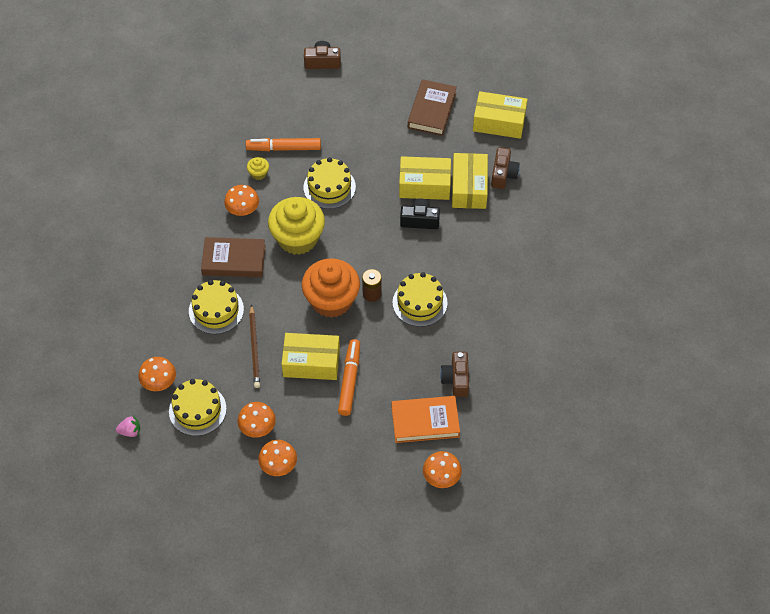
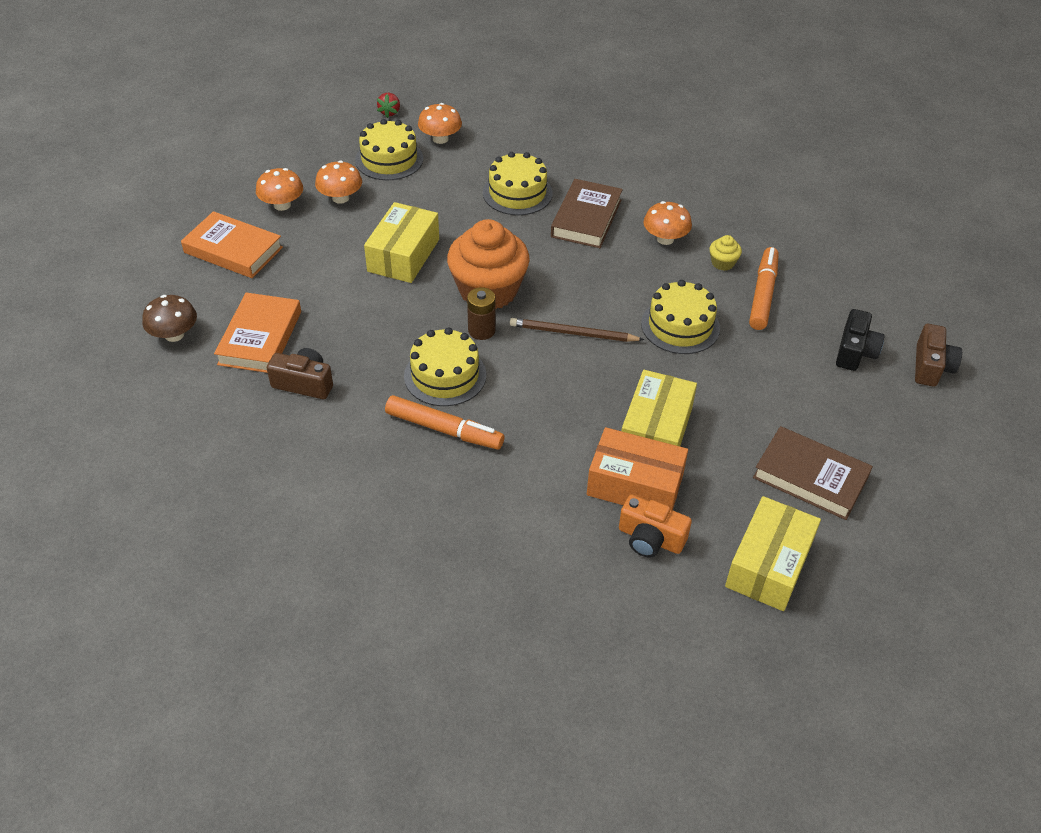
camera: 105 degrees right, 10 degrees down
pink strawberry [116,416,140,437] -> red strawberry [377,93,400,118]
brown pencil [249,304,260,388] -> brown pencil moved to [510,318,644,342]
yellow cupcake [268,197,325,255] -> none
orange marker [338,339,360,416] -> orange marker moved to [385,395,504,450]
black camera [400,198,440,229] -> black camera moved to [836,309,885,371]
orange mushroom [423,451,462,488] -> brown mushroom [142,295,197,342]
yellow box [452,153,488,209] -> orange box [587,427,688,510]
brown camera [491,147,520,189] -> orange camera [619,495,692,558]
none -> orange book [181,211,283,278]

